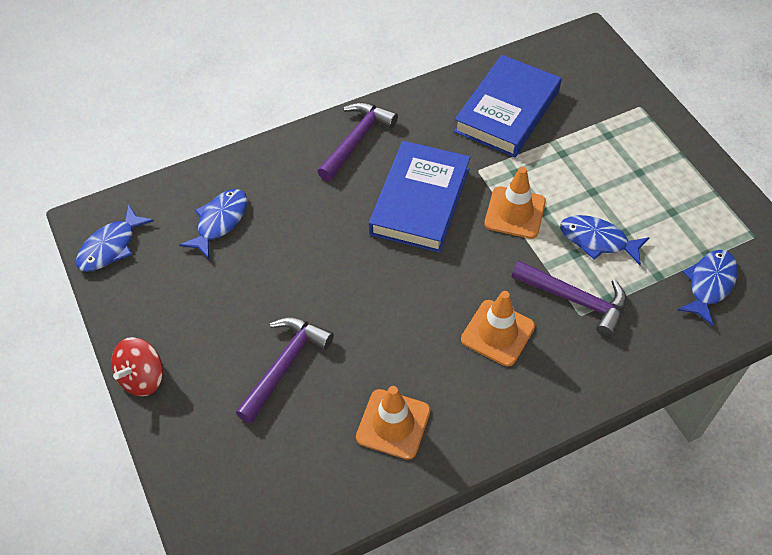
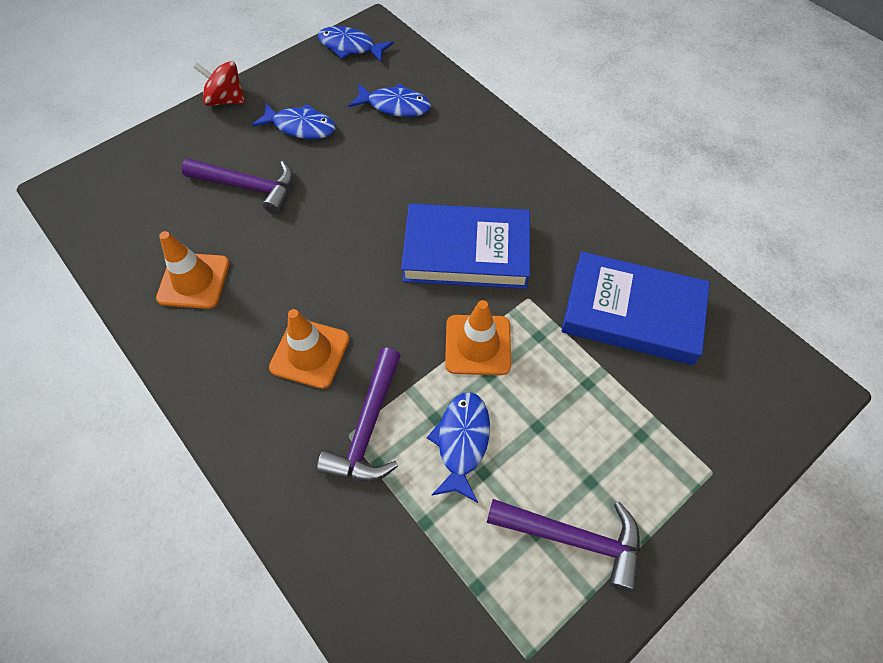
camera: 75 degrees right, 5 degrees up
purple hammer [317,102,398,181] -> purple hammer moved to [487,499,640,592]
blue fish [677,250,738,326] -> blue fish moved to [252,103,336,139]

